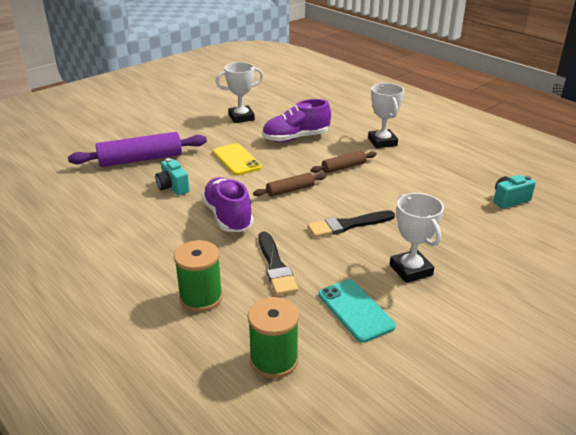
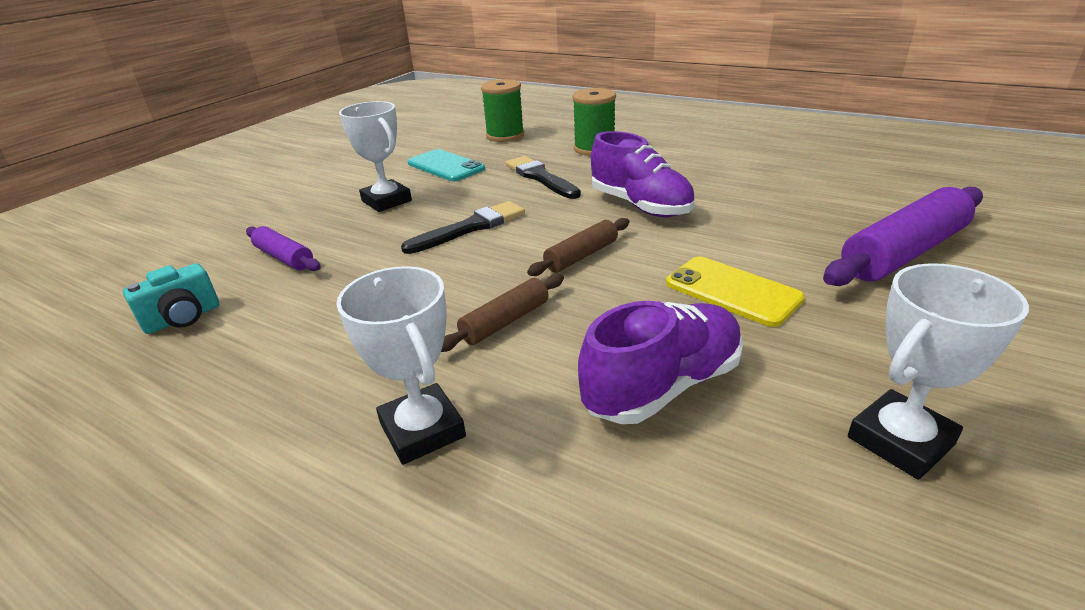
camera: 165 degrees right, 0 degrees up
turquoise camera [155,158,189,195] -> none
none -> purple rolling pin [246,226,321,271]

